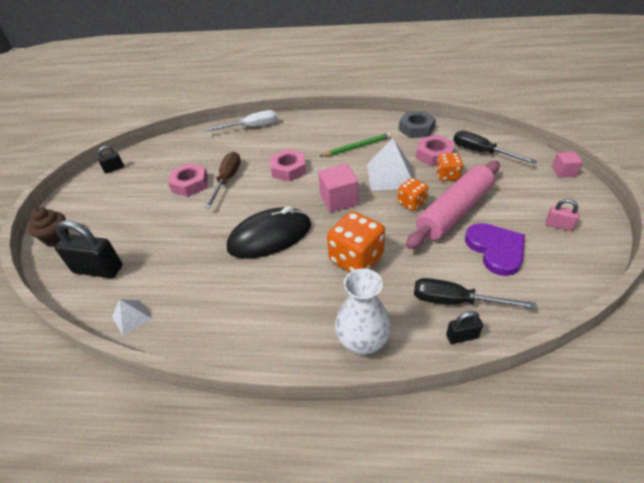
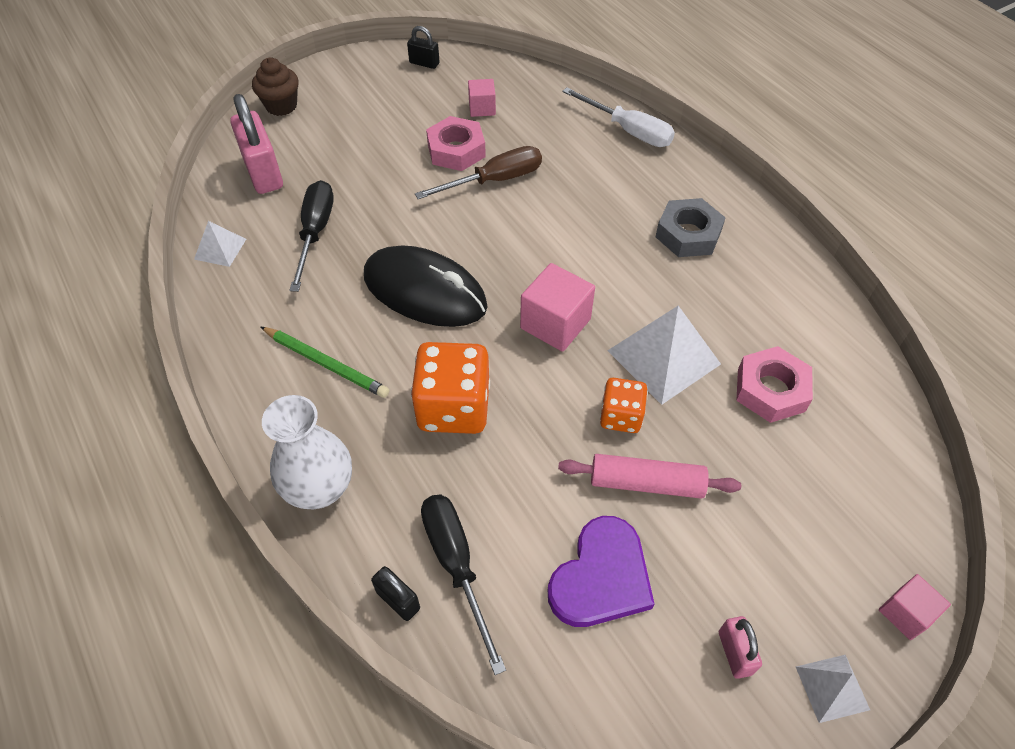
camera: 50 degrees right, 10 degrees up
black padlock [55,220,123,278] -> pink padlock [230,94,283,194]
pink nut [270,149,306,182] -> none
green pencil [320,133,391,157] -> green pencil moved to [260,326,389,398]
grey nut [399,111,436,138] -> grey nut moved to [656,198,726,257]
pink rolling pin [406,161,500,249] -> pink rolling pin [558,454,741,499], size x0.60
orange dice [436,153,463,181] -> none
black screwdriver [453,131,537,164] -> black screwdriver moved to [289,180,334,292]
none -> pink cube [468,79,496,117]
none -> white pyramid [796,655,870,723]

